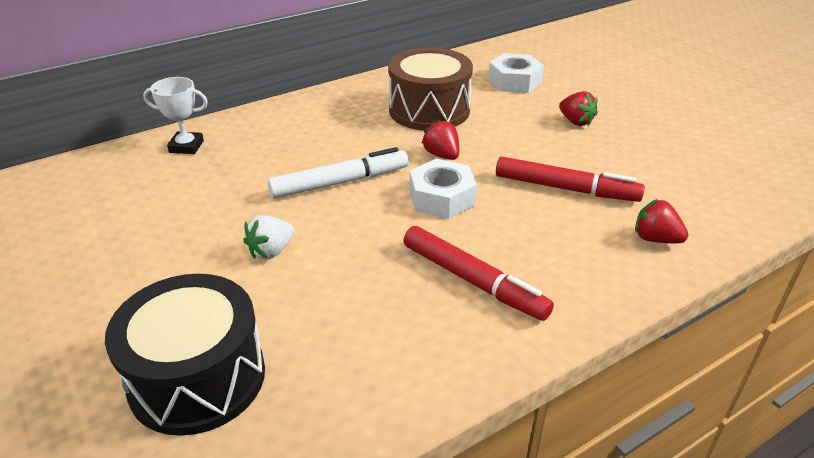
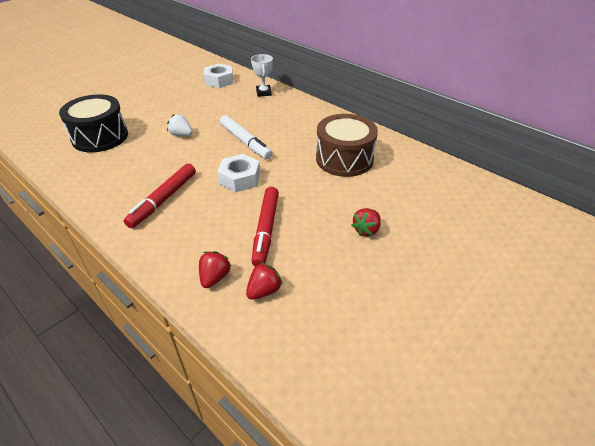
camera: 75 degrees right, 5 degrees up
red strawberry [421,120,459,160] -> red strawberry moved to [246,263,283,300]
white nut [488,53,544,93] -> white nut moved to [204,64,233,88]

